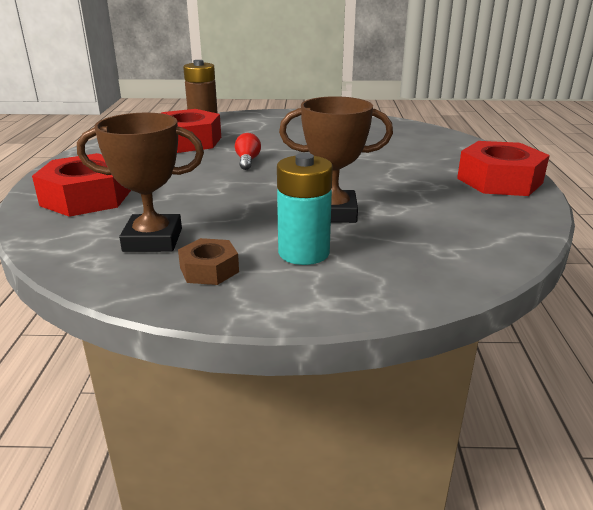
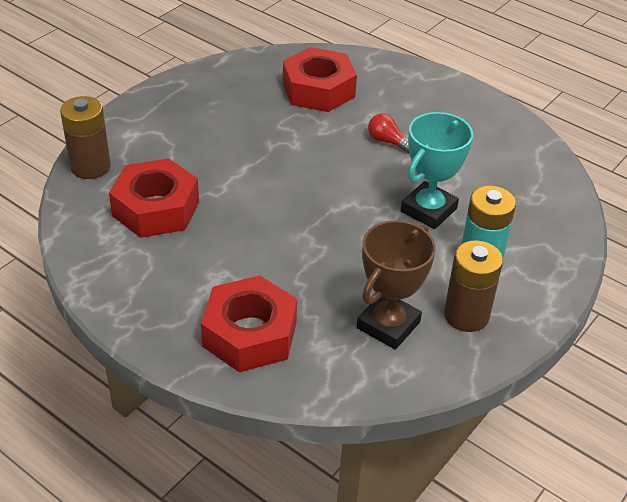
camera: 55 degrees left, 15 degrees up
brown nut [178,238,239,285] -> brown battery [444,240,503,332]
red light bulb [235,133,261,170] -> red light bulb moved to [368,114,409,153]
brown trophy [279,96,393,223] -> turquoise trophy [401,112,473,229]
red nut [457,141,550,196] -> red nut moved to [283,47,357,112]

